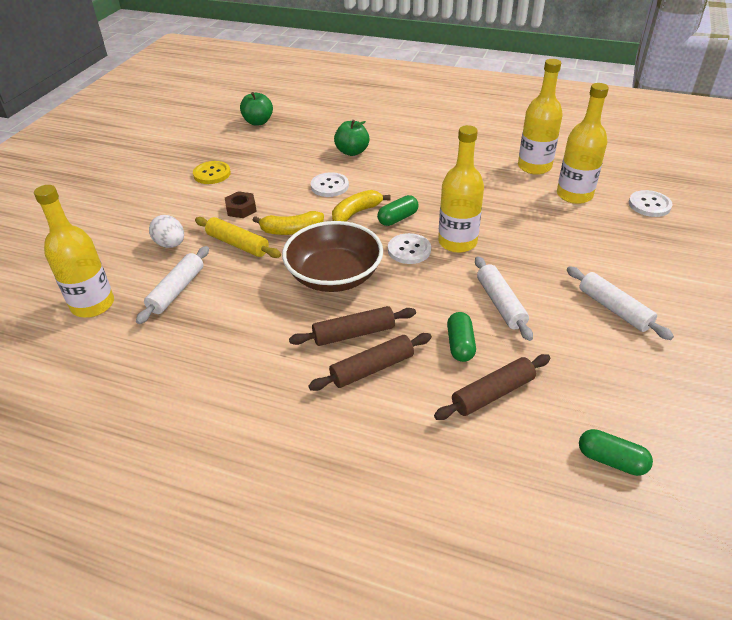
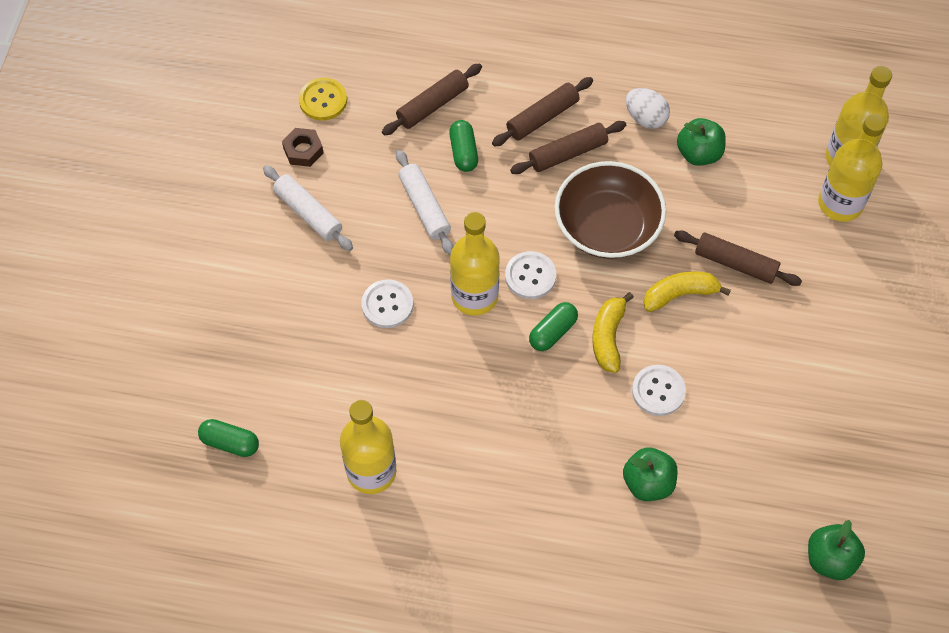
camera: 170 degrees right, 20 degrees up
white rolling pin [136,246,209,324] -> none
white egg [149,215,184,248] -> white egg moved to [626,88,670,129]
yellow button [193,161,231,184] -> yellow button moved to [299,78,347,120]
yellow rolling pin [195,217,281,258] -> brown rolling pin [674,231,802,286]
brown nut [225,191,257,218] -> brown nut moved to [282,128,324,167]
yellow banana [332,190,390,222] -> yellow banana turned 150 degrees clockwise [592,292,634,373]
yellow bottle [557,83,609,204] -> yellow bottle moved to [818,114,886,222]
green capsule [579,429,653,476] -> green capsule moved to [198,419,259,457]
white button [629,190,672,217] -> white button moved to [361,279,413,328]
none -> green apple [677,118,726,166]

